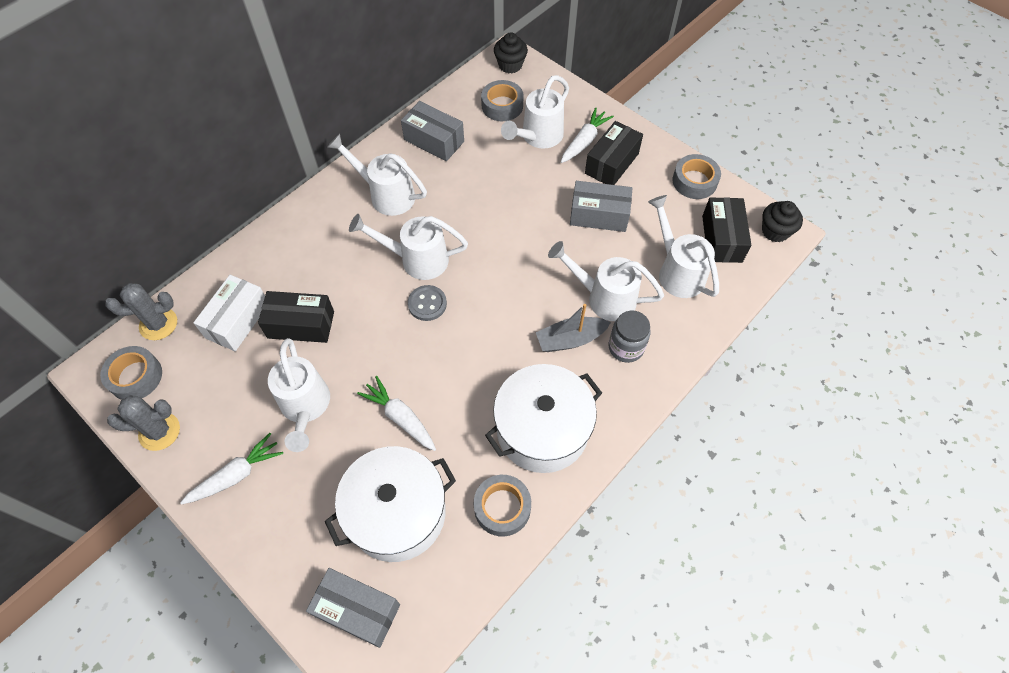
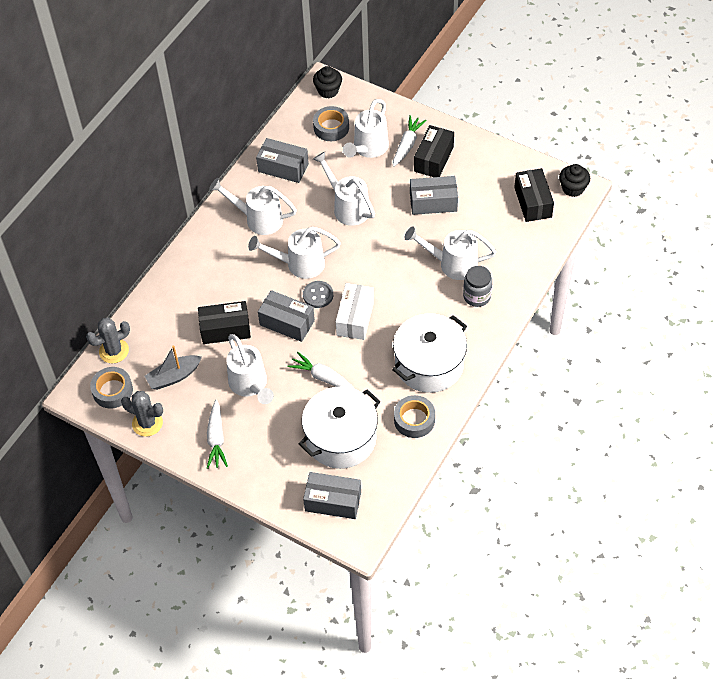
camera: 10 degrees left, 5 degrees down
grey cactus [107,395,180,451] -> grey cactus turned 45 degrees clockwise [121,391,163,437]
white carrot [180,433,283,505] -> white carrot turned 135 degrees clockwise [207,400,228,469]
white box [193,275,265,351] -> white box moved to [336,283,374,340]
grey boat [536,304,611,352] -> grey boat moved to [144,346,202,390]
white watering can [648,195,719,298] -> white watering can moved to [313,152,375,226]
grey tape [672,154,721,199] -> none
none -> grey box [258,290,315,342]

